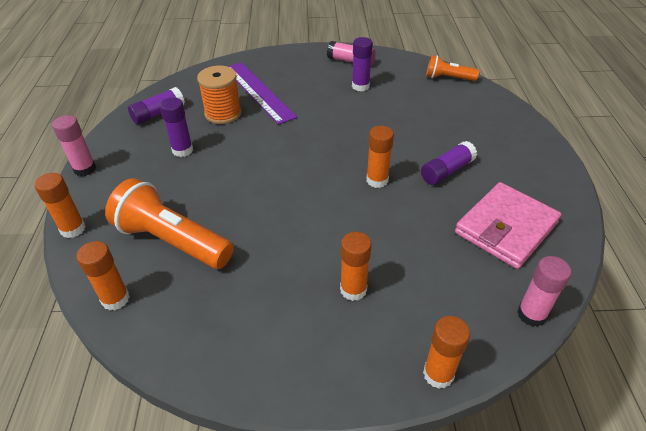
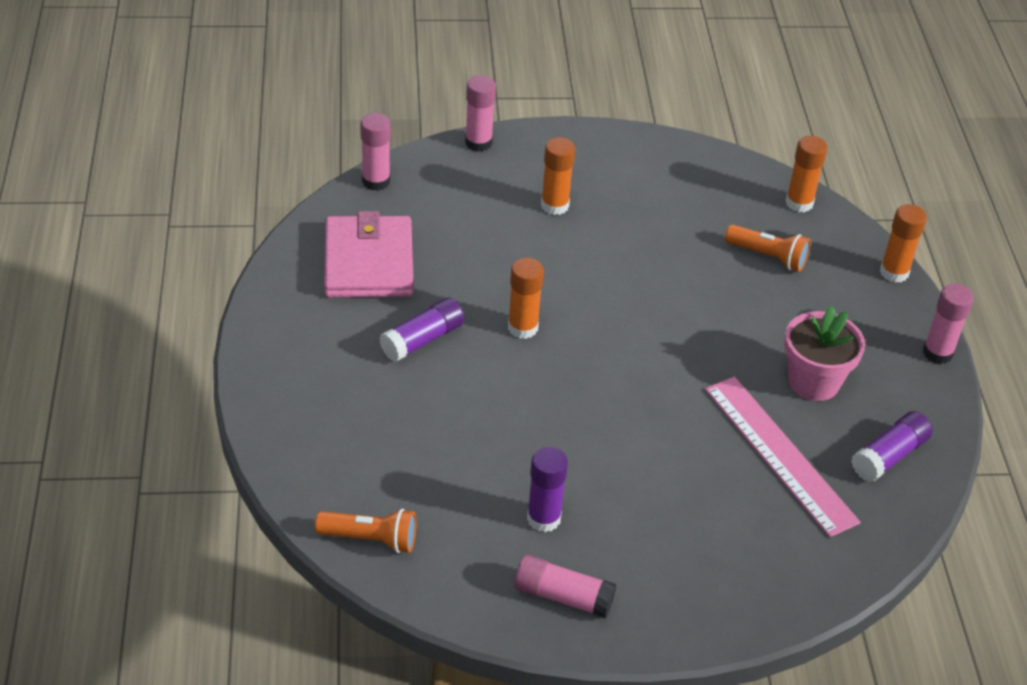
camera: 175 degrees right, 0 degrees up
orange flashlight [105,178,234,269] -> orange flashlight [725,225,811,272], size x0.56
purple glue stick [160,97,193,157] -> pink flower pot [784,306,865,401]
orange spool [197,66,242,124] -> pink ruler [705,377,861,537]
purple ruler [228,62,297,125] -> none
orange glue stick [423,316,470,389] -> pink glue stick [465,75,496,152]
pink wallet [455,182,561,269] -> pink wallet turned 45 degrees counterclockwise [324,211,413,298]

